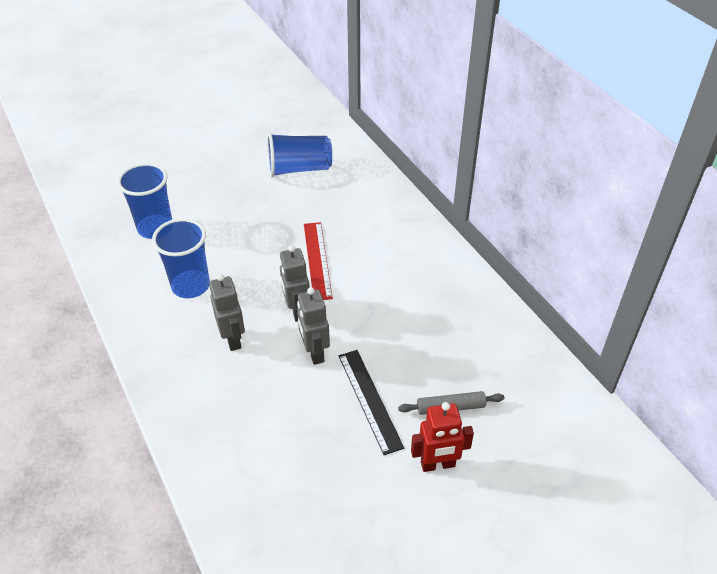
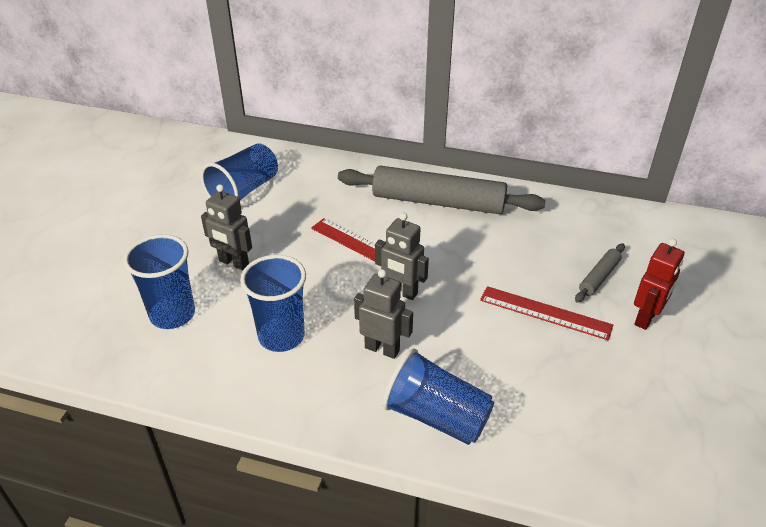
camera: 45 degrees left, 5 degrees down
grey robot [297,287,330,365] -> grey robot moved to [201,184,252,270]
black ruler [339,350,404,455] -> red ruler [480,286,613,340]
none -> grey rolling pin [338,166,546,214]
none -> blue cup [383,348,494,445]

